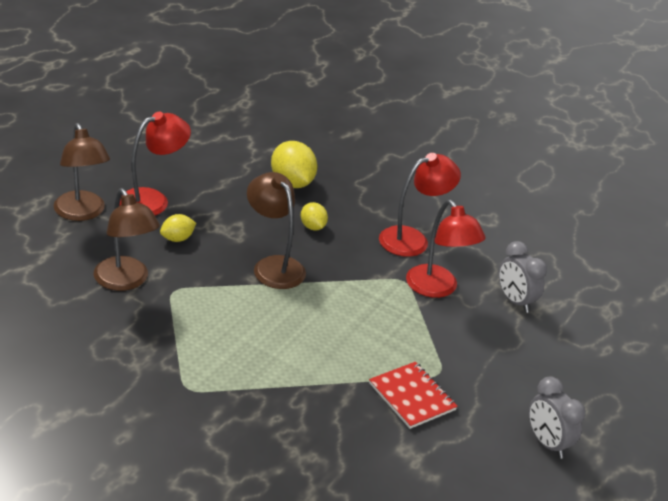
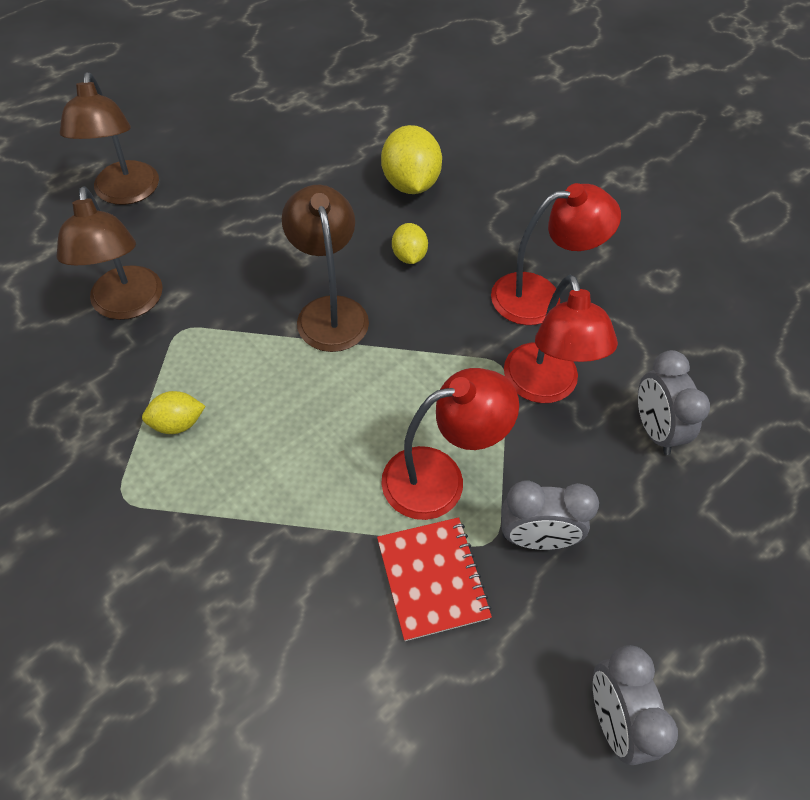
camera: 20 degrees right, 20 degrees up
red lamp [120,112,191,216] -> red lamp moved to [381,368,519,520]
yellow lemon [160,214,196,242] -> yellow lemon moved to [142,391,205,434]
none -> grey clock [501,481,599,550]

